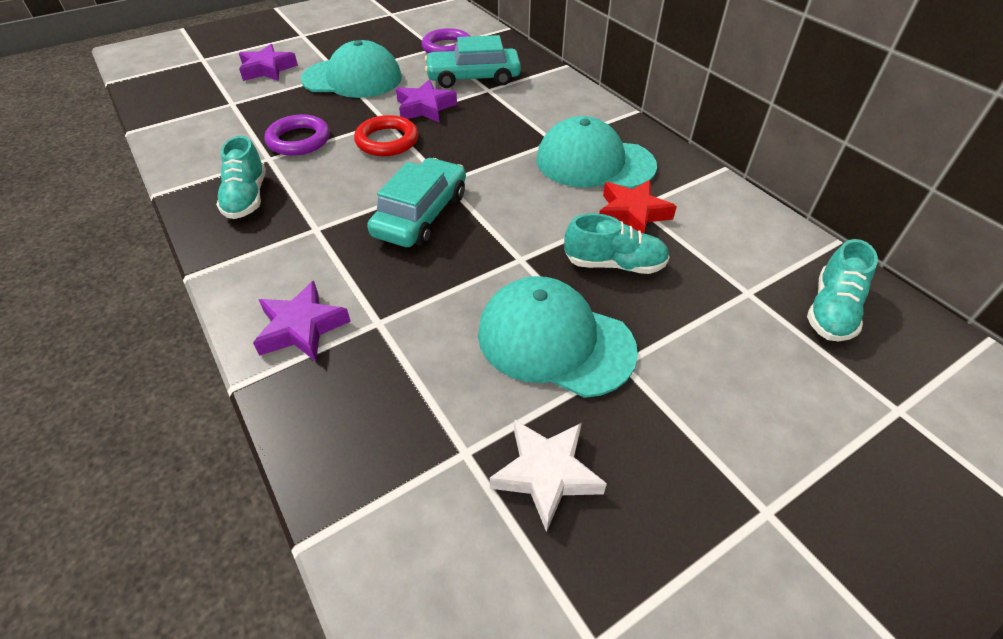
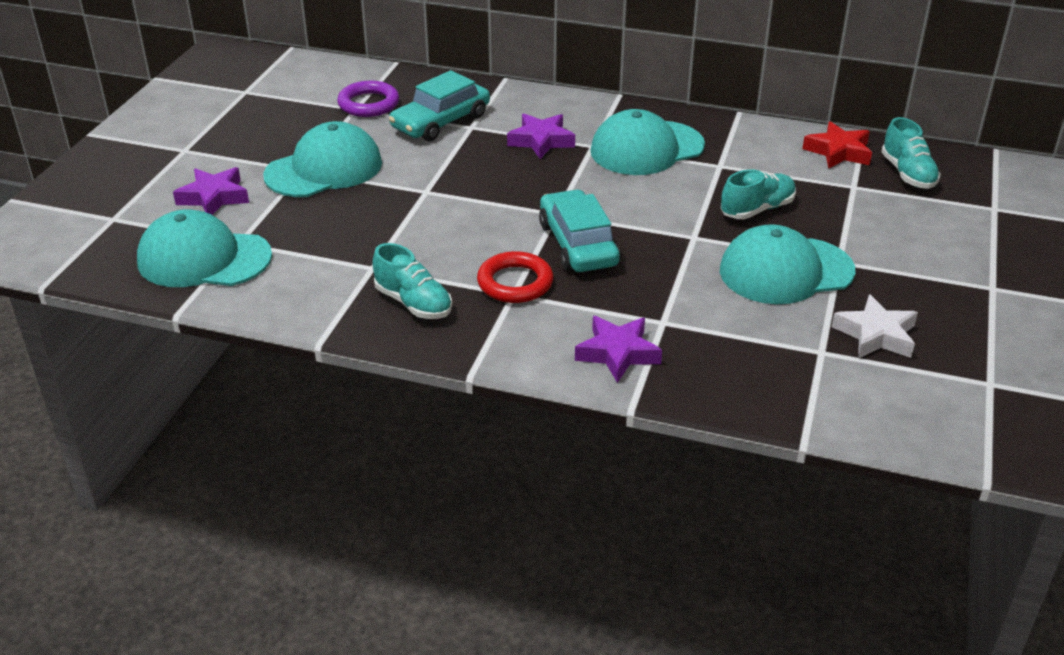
camera: 40 degrees left, 10 degrees down
purple ring [265,115,330,156] -> none
red ring [354,115,418,156] -> red ring moved to [477,251,553,303]
purple star [396,79,457,122] -> purple star moved to [507,114,575,159]
red star [599,180,677,233] -> red star moved to [802,121,872,169]
none -> turquoise cap [137,209,272,287]

